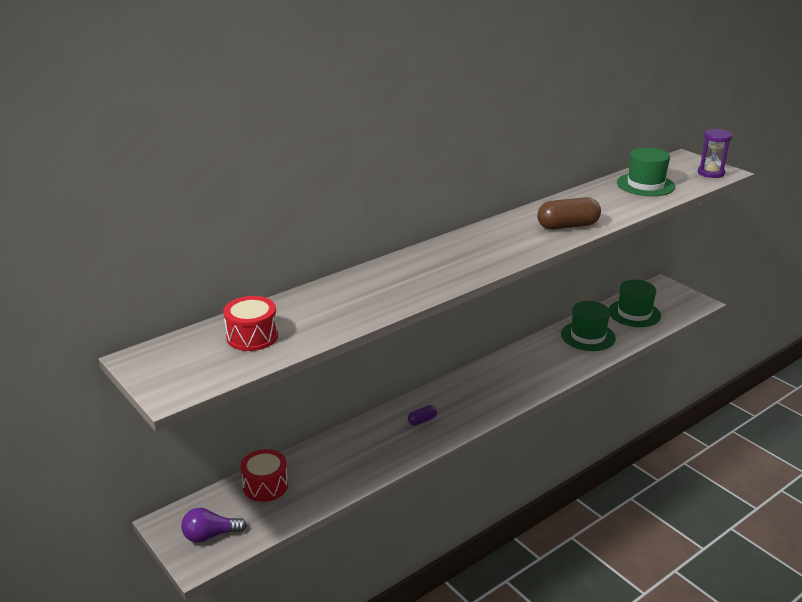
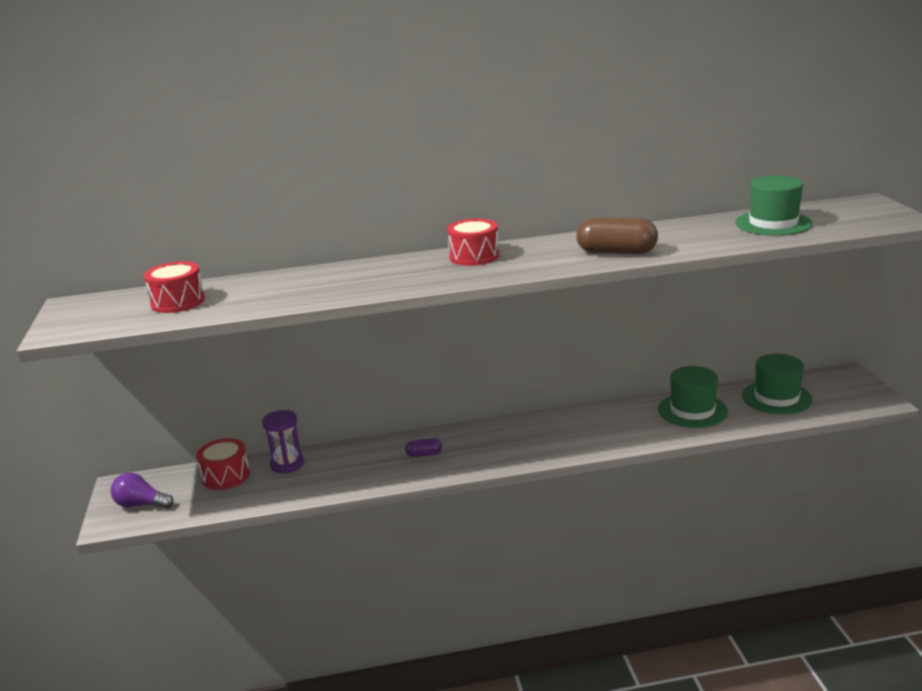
camera: 30 degrees right, 5 degrees down
purple hourglass [698,129,732,178] -> purple hourglass moved to [262,410,304,473]
none -> red drum [447,219,499,266]

